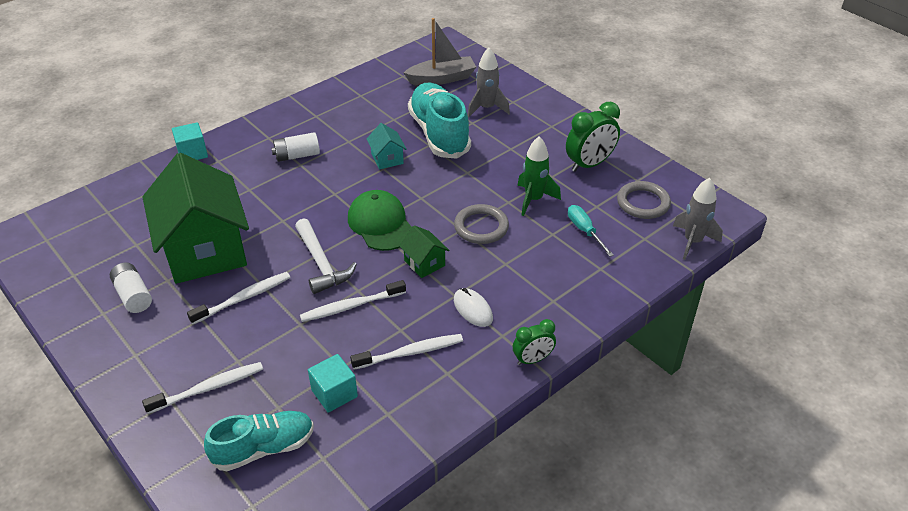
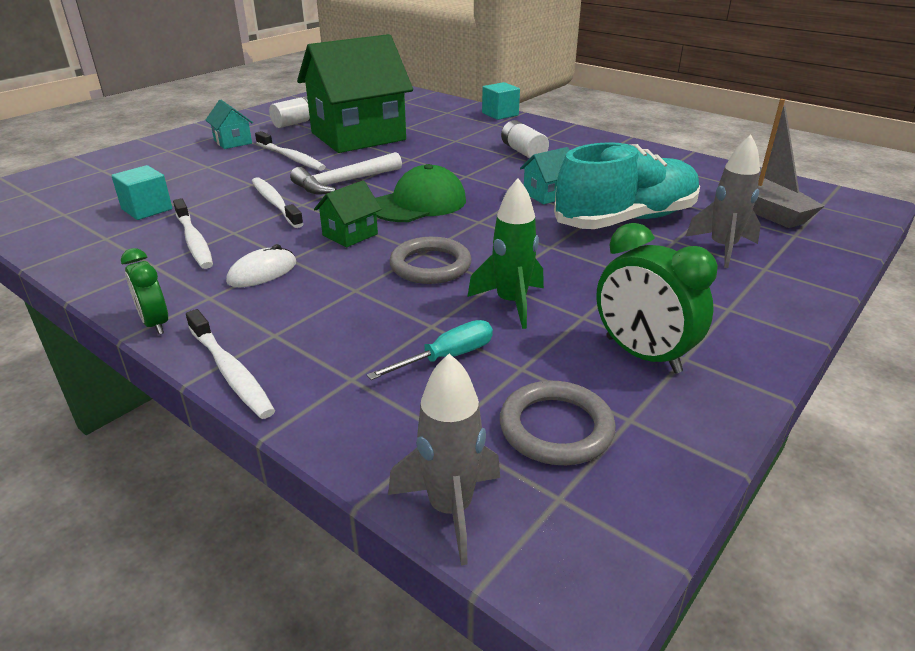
camera: 80 degrees right, 10 degrees down
white toothbrush [142,362,263,414] -> white toothbrush moved to [186,309,275,419]
turquoise shoe [204,411,314,471] -> none
none -> turquoise house [206,100,253,149]

